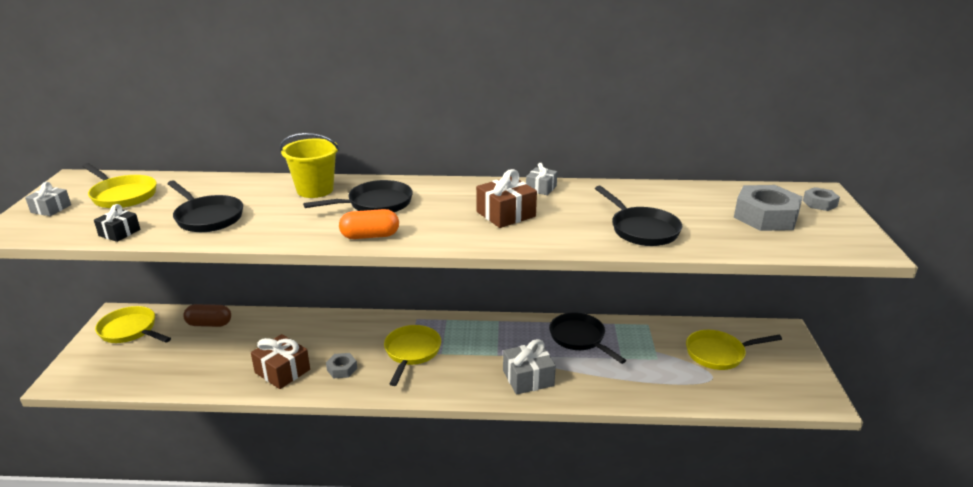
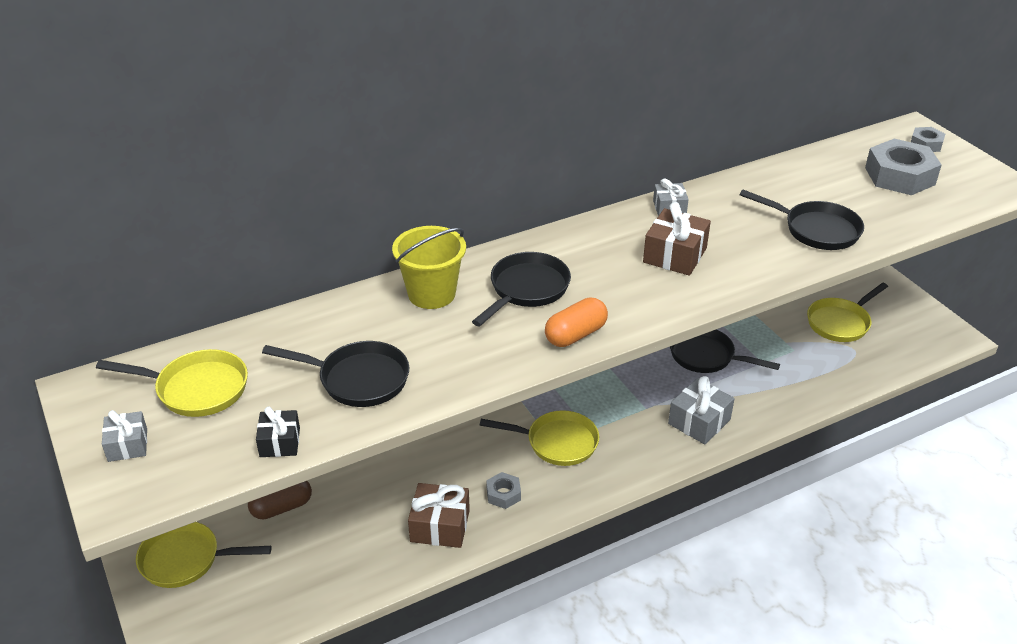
camera: 30 degrees left, 10 degrees up
yellow pan [384,325,441,386] -> yellow pan turned 120 degrees clockwise [480,410,599,466]

